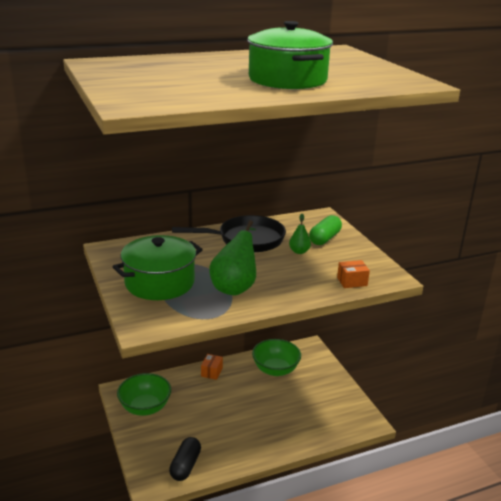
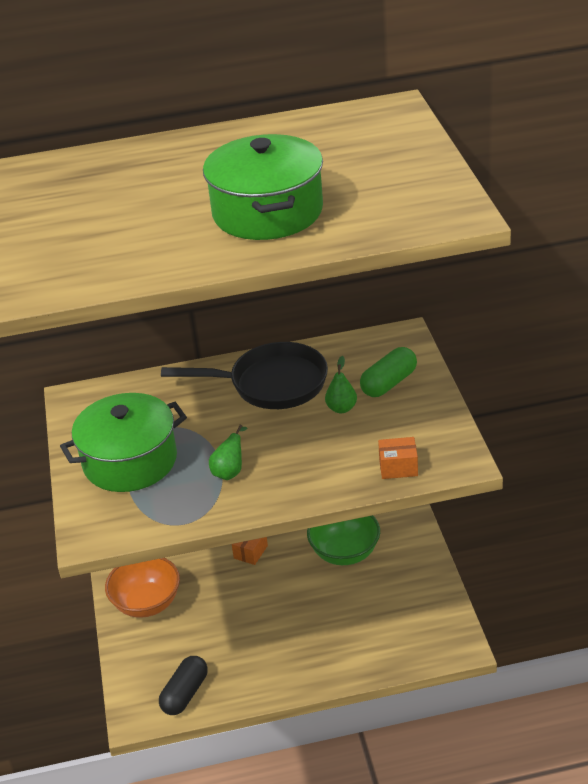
camera: 15 degrees right, 10 degrees up
green bowl [117,373,171,416] -> orange bowl [105,558,180,618]
green pear [209,220,256,295] -> green pear [209,424,247,480], size x0.51

